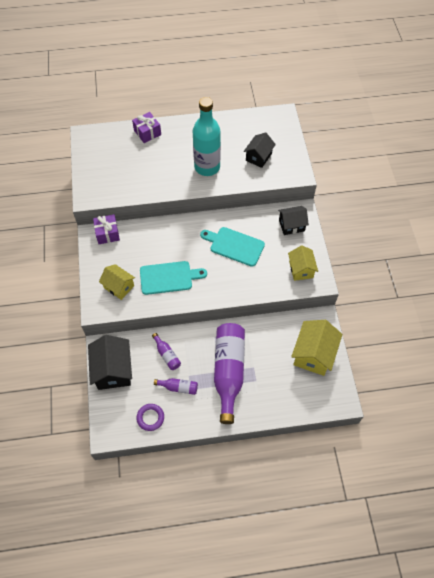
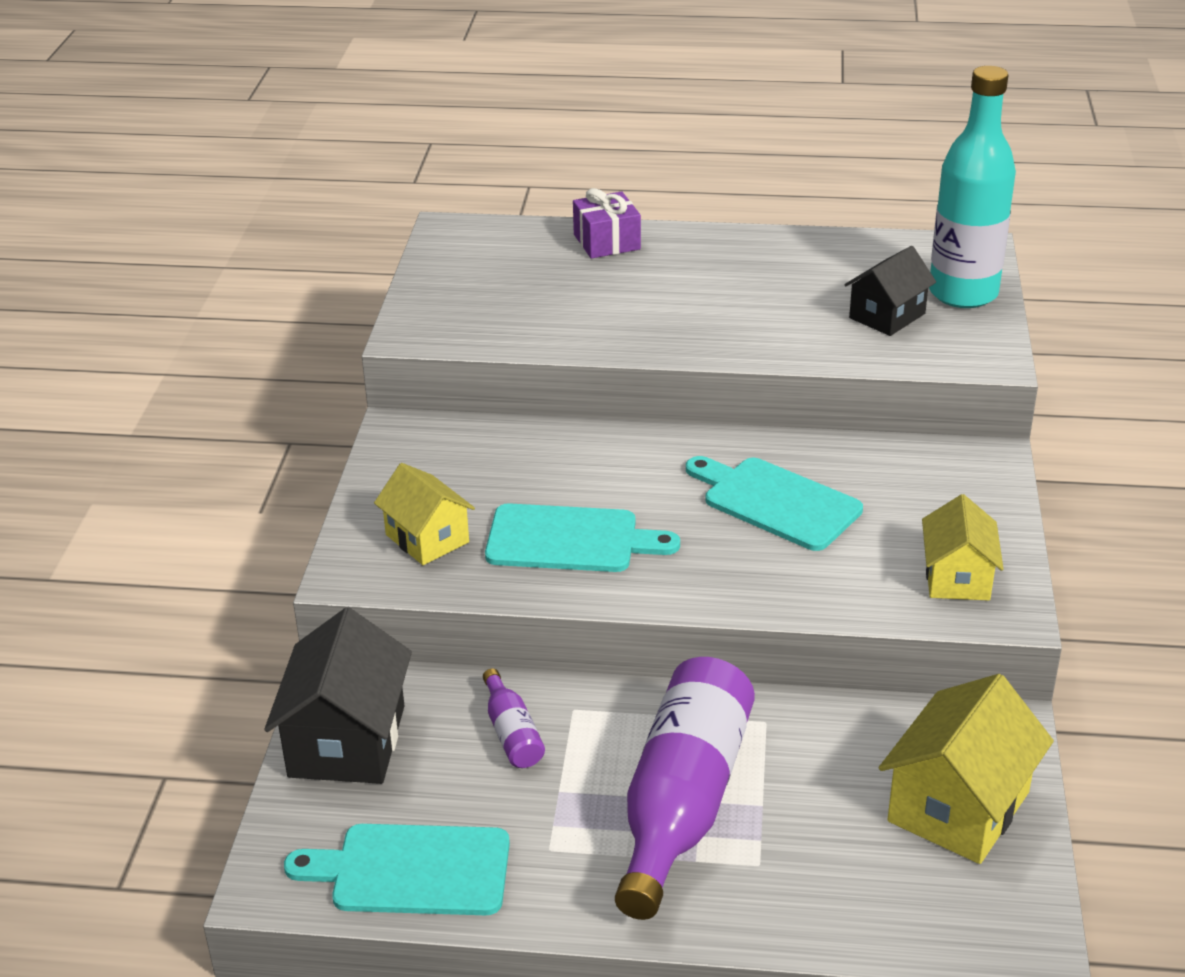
camera: 15 degrees right, 25 degrees down
purple gift [93,214,120,244] -> none
purple ring [136,404,164,431] -> turquoise cutting board [284,824,510,915]
purple bottle [154,378,198,395] -> none
turquoise bottle [193,97,221,176] -> turquoise bottle moved to [929,66,1016,308]
black house [278,206,309,235] -> none

